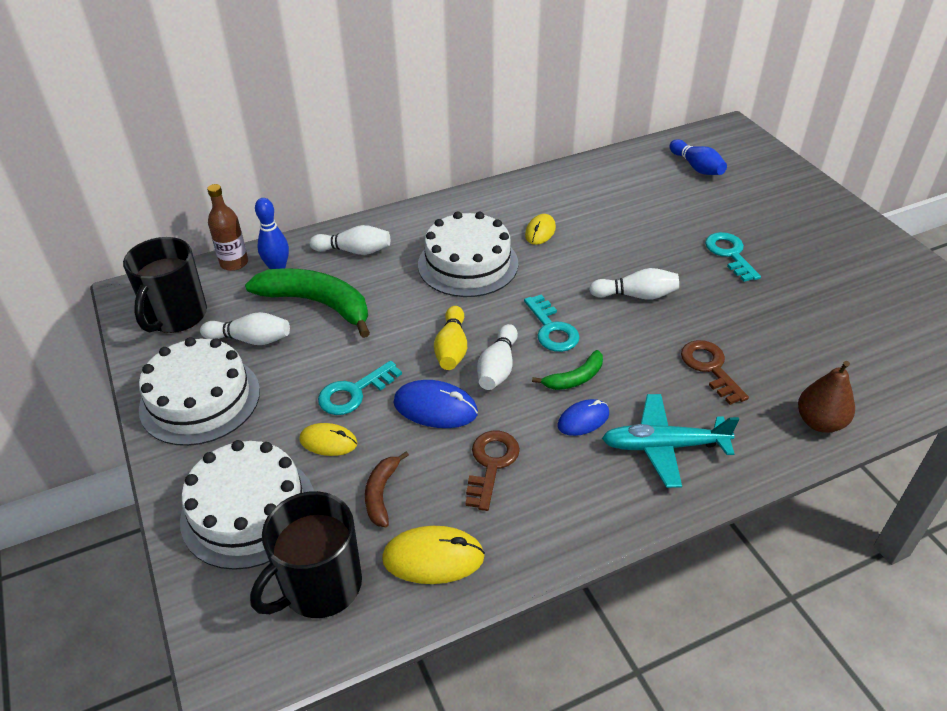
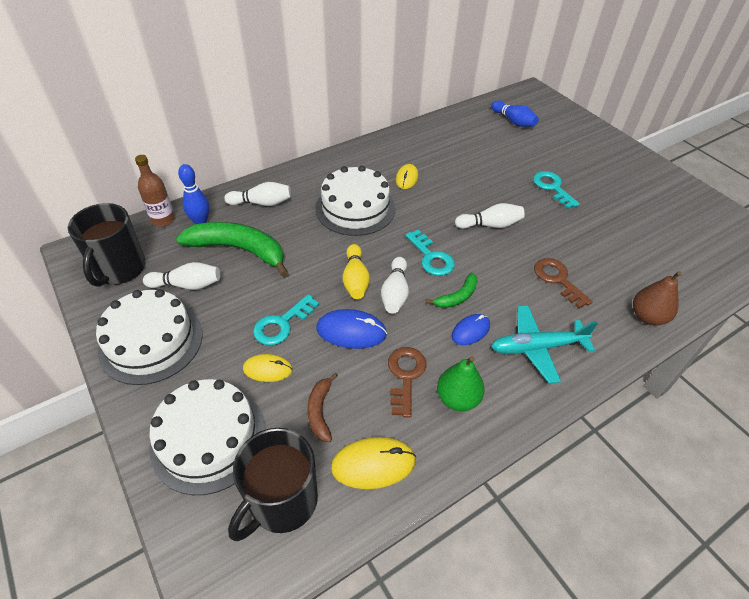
camera: 10 degrees left, 5 degrees up
none -> green pear [437,356,485,411]

